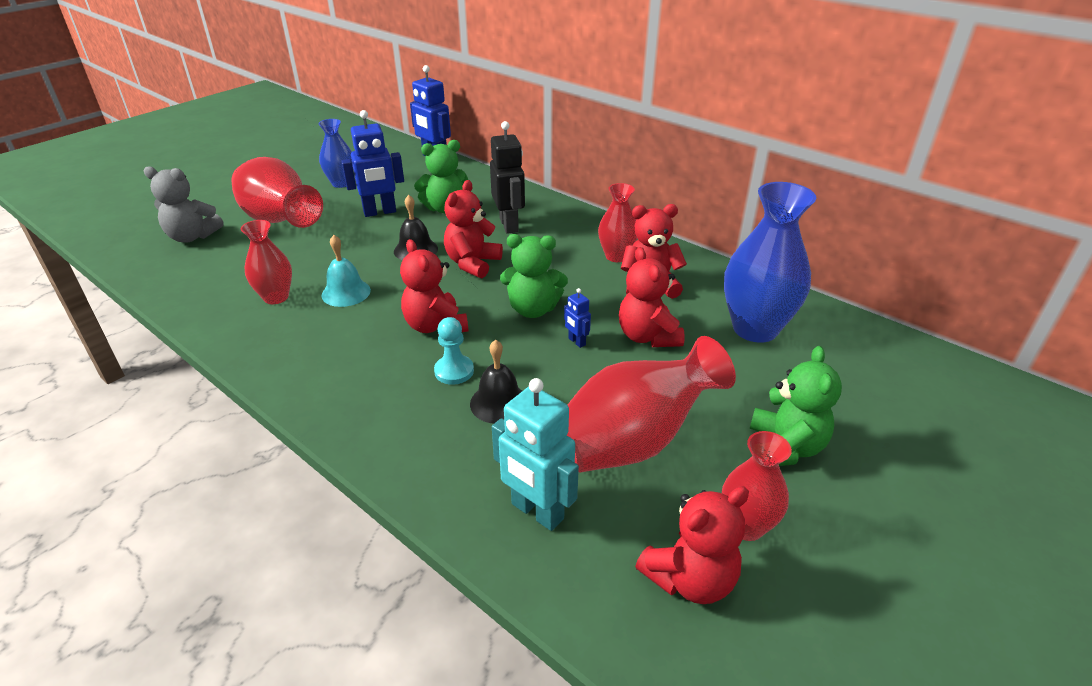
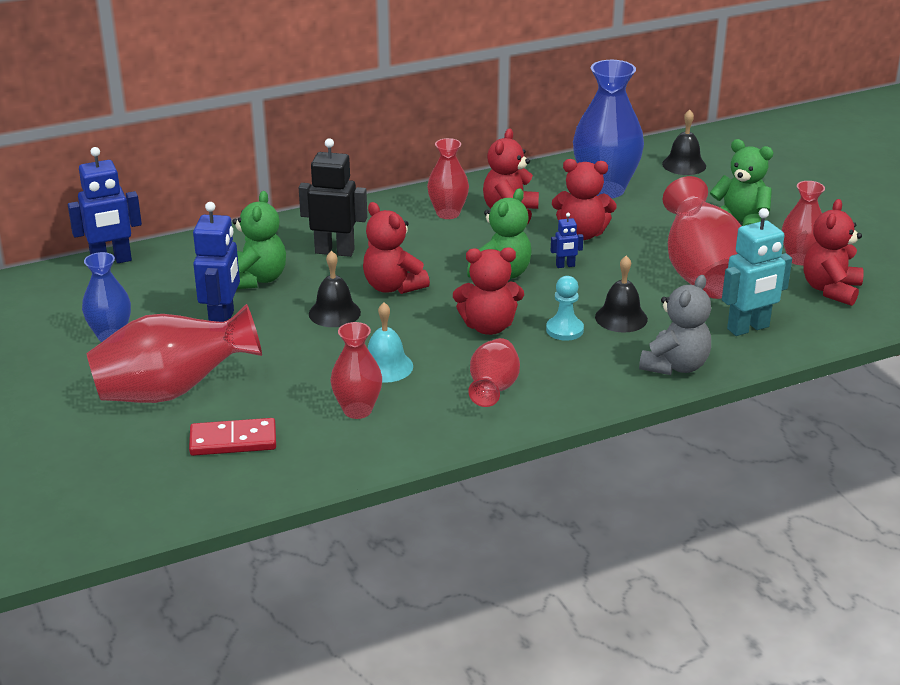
camera: 65 degrees left, 5 degrees down
grey teddy bear [144,166,224,243] -> grey teddy bear moved to [639,275,711,375]
red teddy bear [635,486,749,604] -> red teddy bear turned 150 degrees counterclockwise [804,199,864,306]
none -> red domino [189,418,276,456]
none -> red vase [468,338,520,407]
none -> black bell [662,110,706,175]

